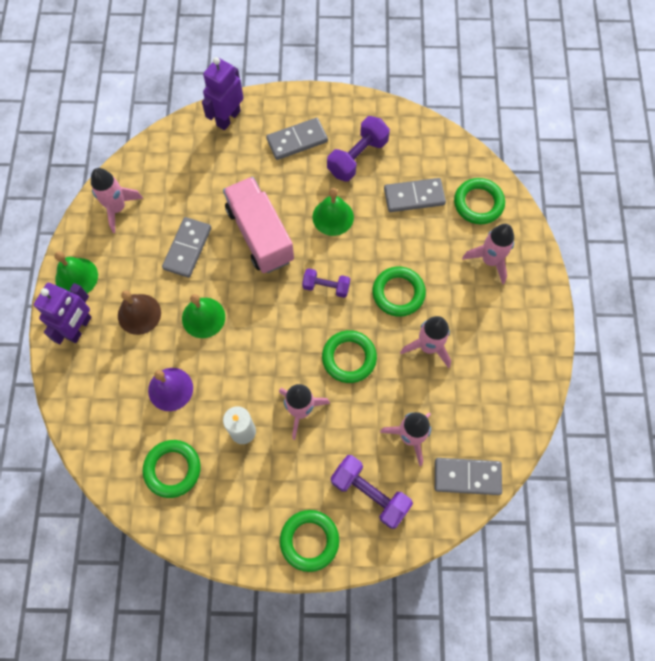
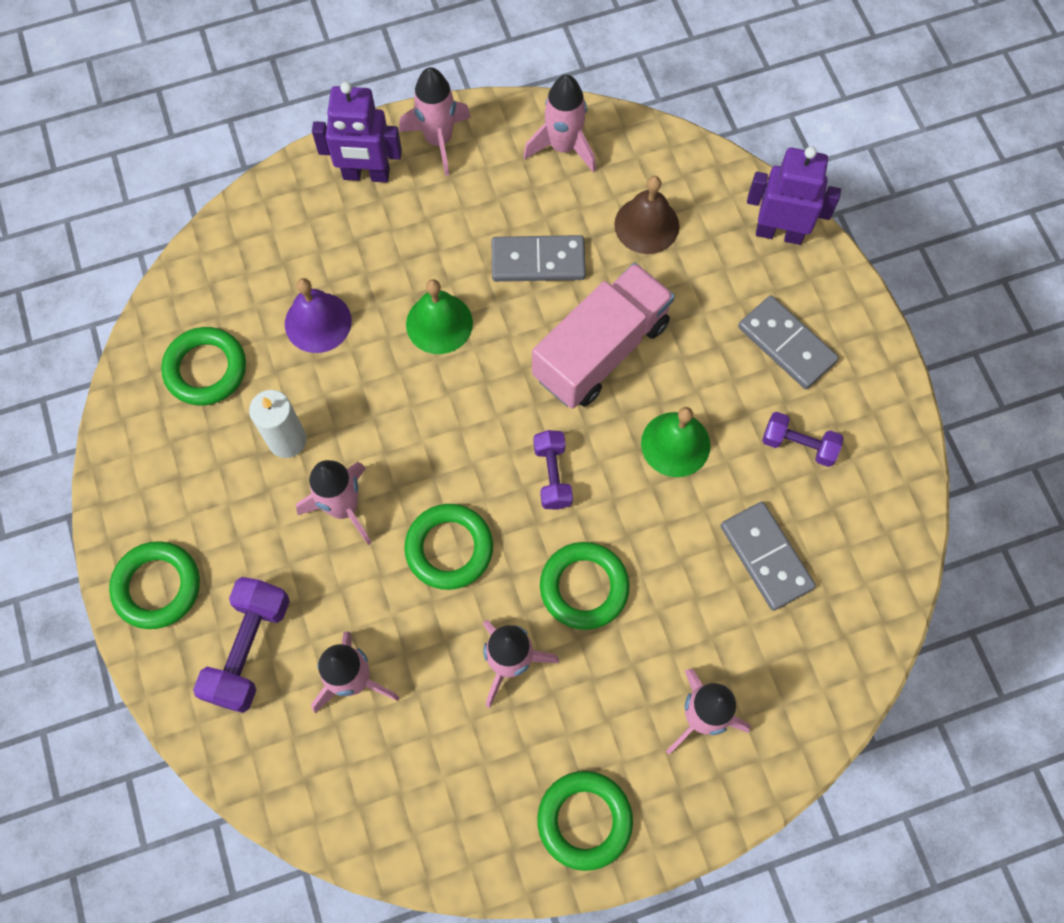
camera: 70 degrees right, 0 degrees up
green bell [55,251,98,293] -> pink rocket [399,67,471,176]
brown bell [118,290,161,335] -> brown bell moved to [614,176,679,254]
purple dumbbell [327,116,390,182] -> purple dumbbell [762,412,843,467], size x0.63
grey domino [435,458,502,495] -> none
green ring [454,178,505,224] -> green ring moved to [537,771,633,871]

